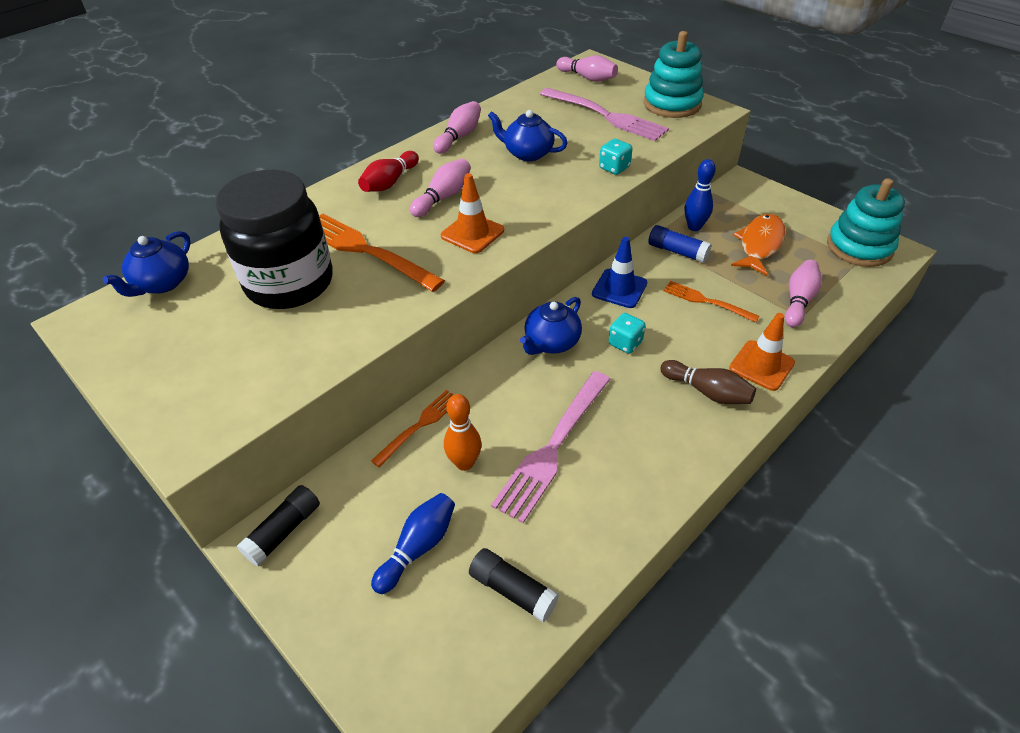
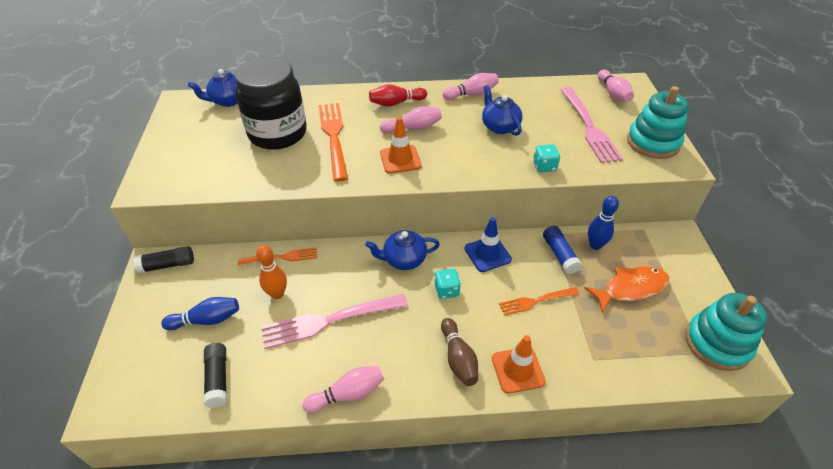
camera: 40 degrees right, 0 degrees up
orange fork [664,281,760,323] -> orange fork turned 90 degrees counterclockwise [499,287,579,316]
pink bowling pin [785,260,822,327] -> pink bowling pin moved to [302,366,384,413]

